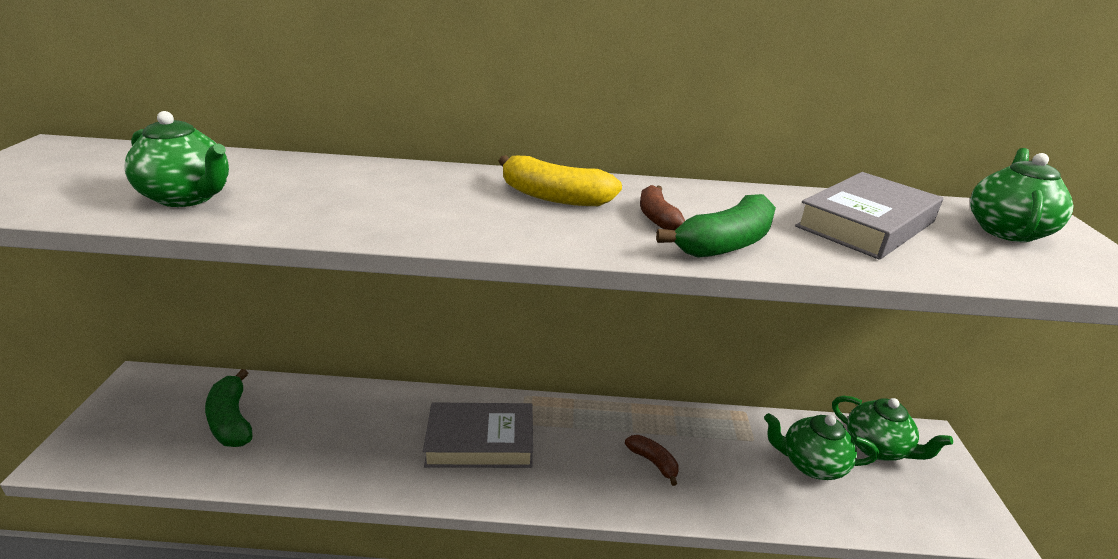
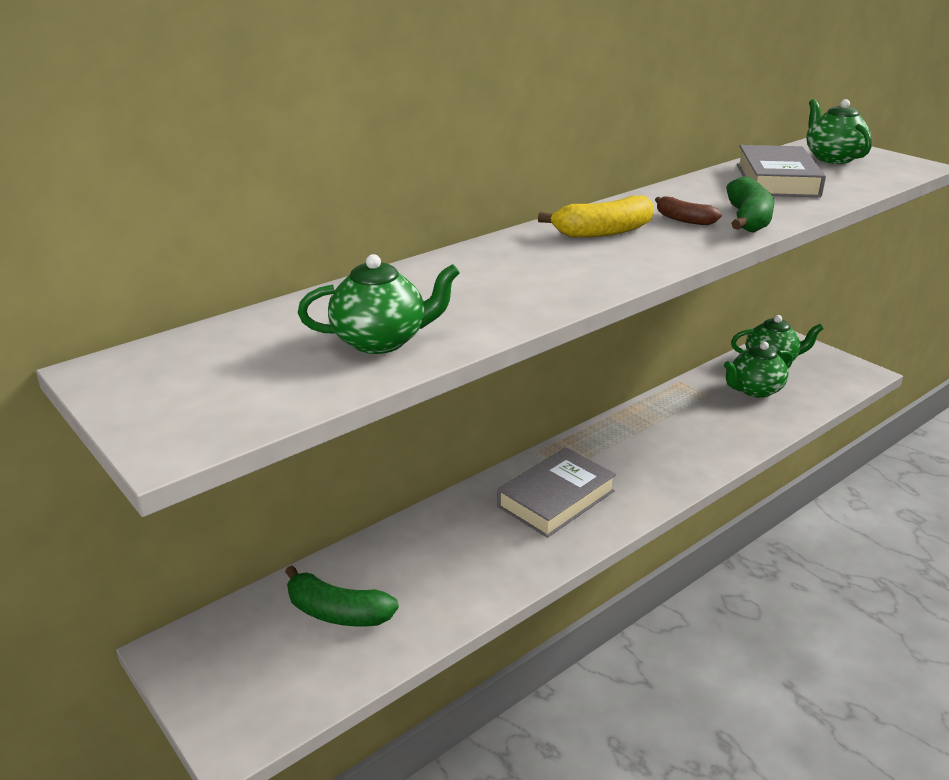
camera: 40 degrees left, 0 degrees up
brown banana [625,435,679,486] -> none

